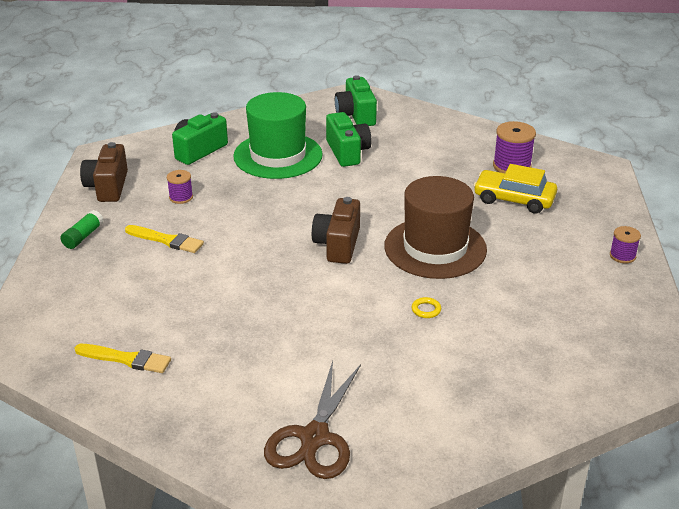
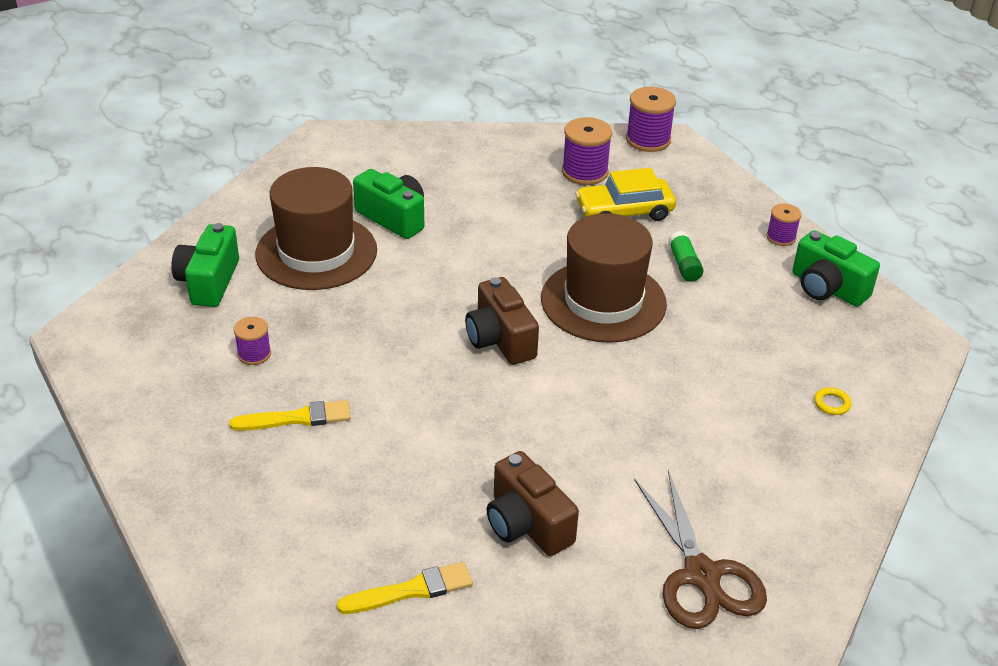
camera: 35 degrees left, 5 degrees up
green glue stick [61,210,104,249] -> green glue stick moved to [668,231,704,282]
brown camera [80,142,128,202] -> brown camera moved to [486,451,579,556]
green hat [233,92,323,179] -> brown hat [255,167,377,290]
green camera [335,75,377,126] -> green camera moved to [793,230,880,307]
yellow ring [412,297,441,318] -> yellow ring moved to [814,387,851,415]
none -> purple spool [626,87,676,152]

